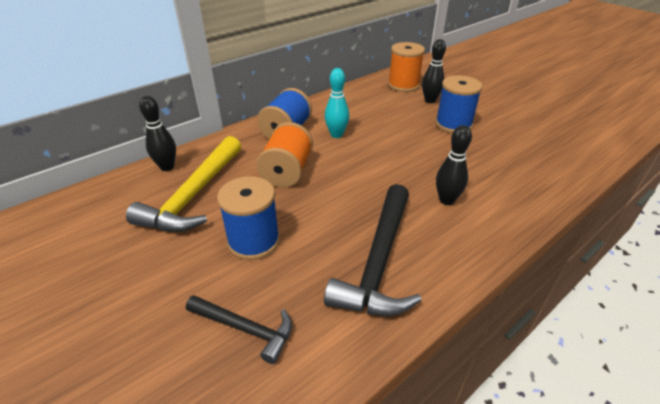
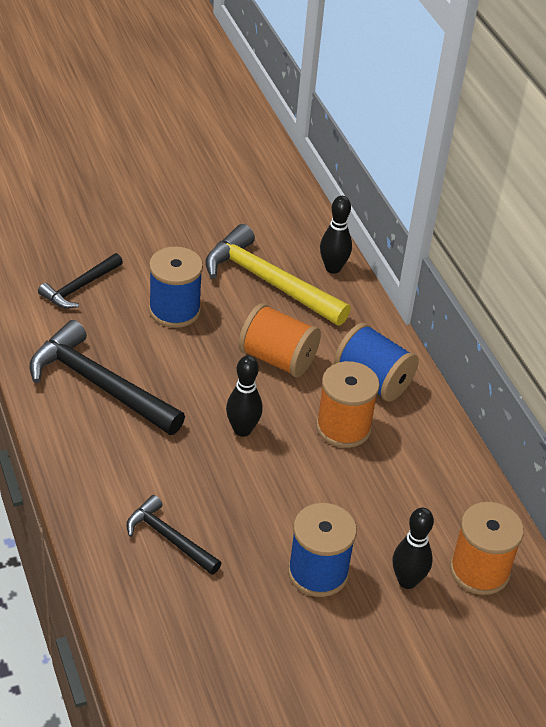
camera: 105 degrees right, 5 degrees up
turquoise bowling pin [325,68,349,138] -> orange spool [316,361,380,448]
black bowling pin [436,125,472,205] -> black bowling pin moved to [226,355,263,437]
none -> black hammer [127,495,221,575]

